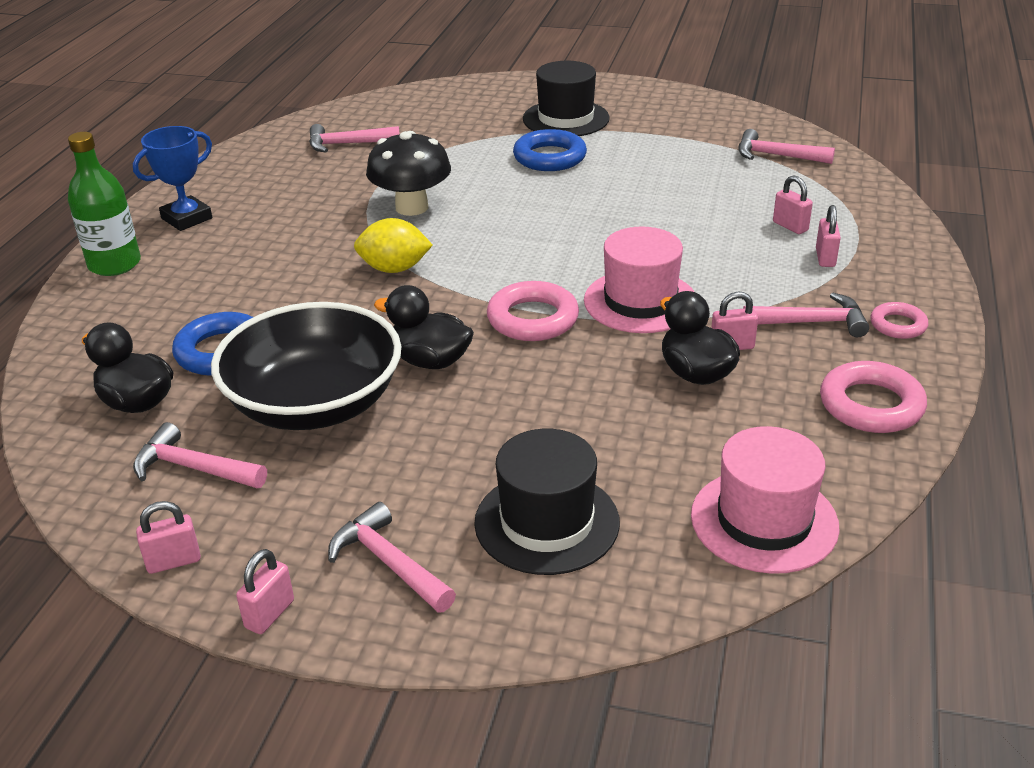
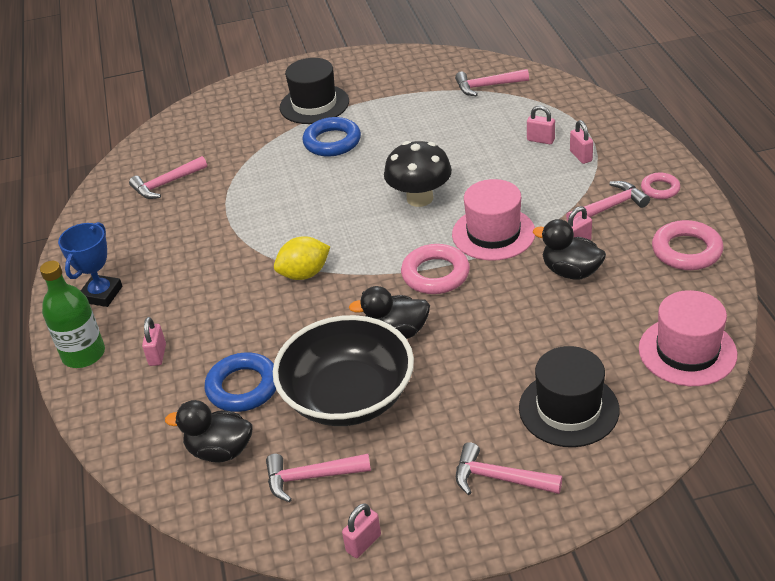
camera: 25 degrees left, 5 degrees up
pink padlock [236,549,294,634] -> pink padlock moved to [142,317,166,366]
black mushroom [366,131,451,216] -> black mushroom moved to [384,141,452,207]

